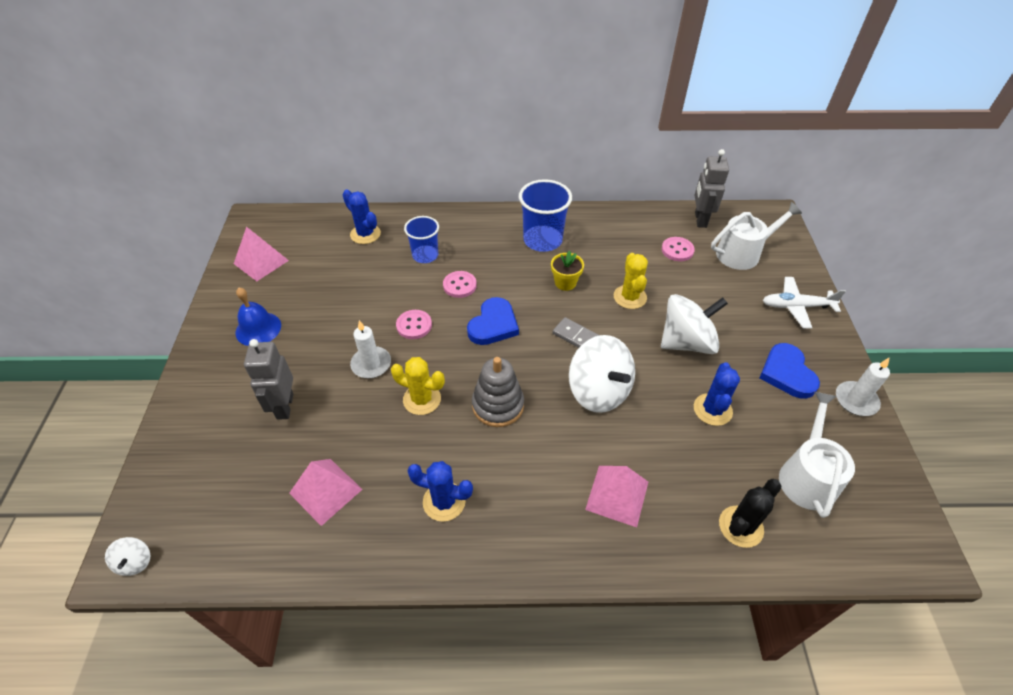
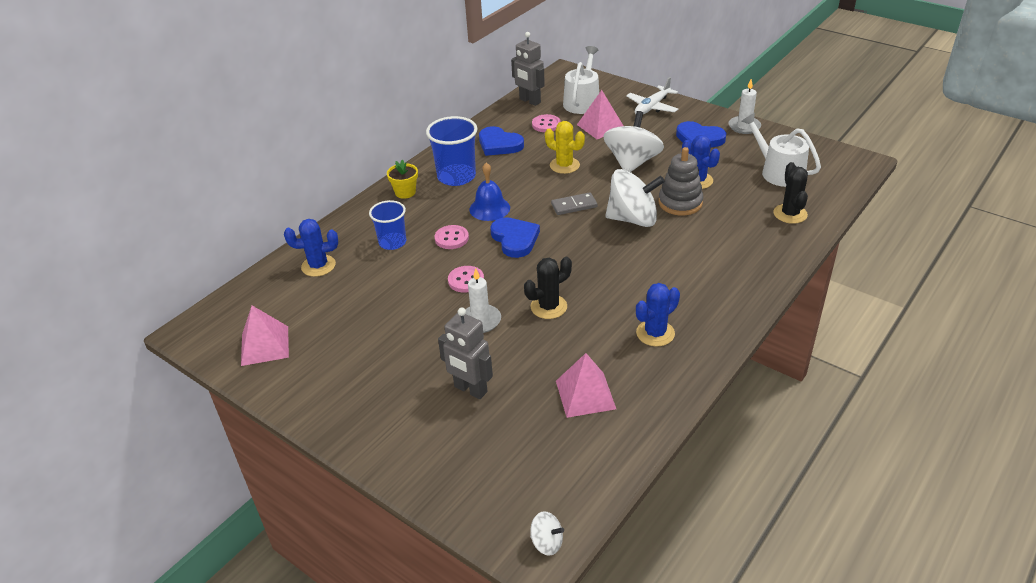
camera: 50 degrees left, 10 degrees down
blue bell [236,288,281,346] -> blue bell moved to [470,163,510,221]
yellow cactus [391,357,445,415] -> black cactus [524,257,572,319]
grey stacking toy [472,357,524,427] -> grey stacking toy moved to [658,147,703,215]
yellow flower pot [551,251,584,291] -> yellow flower pot moved to [387,160,418,199]
pink pyramid [585,466,648,528] -> pink pyramid moved to [577,90,623,139]
none -> blue heart [479,126,524,156]

